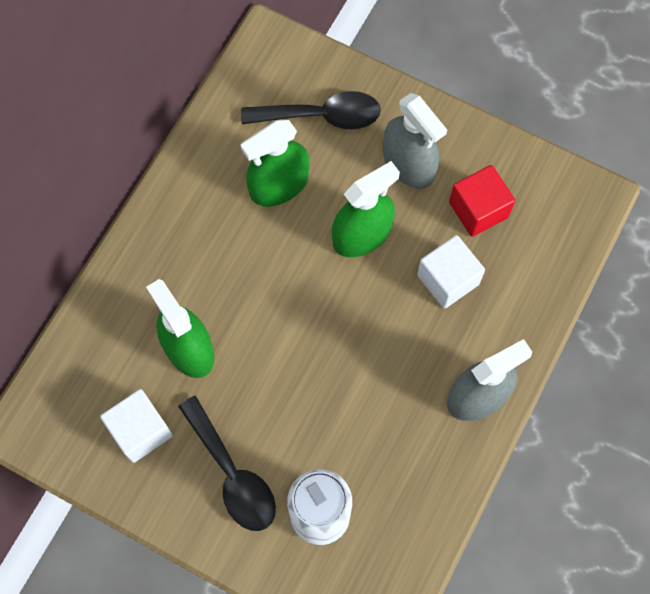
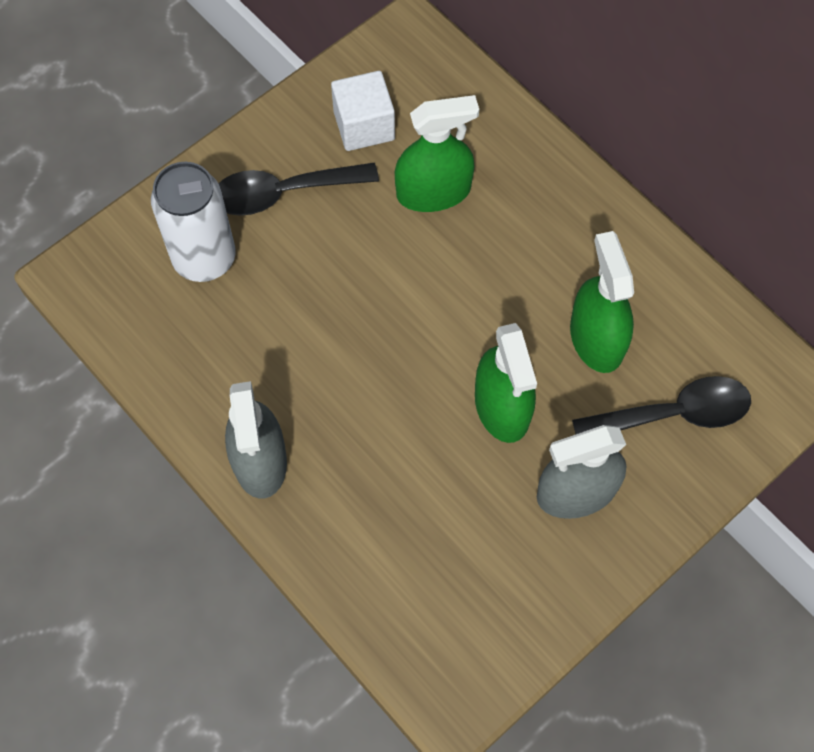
camera: 110 degrees right, 5 degrees down
black spoon [241,91,381,129] -> black spoon turned 120 degrees counterclockwise [572,376,751,434]
white cube [417,235,485,309] -> none
red cube [449,165,515,237] -> none

